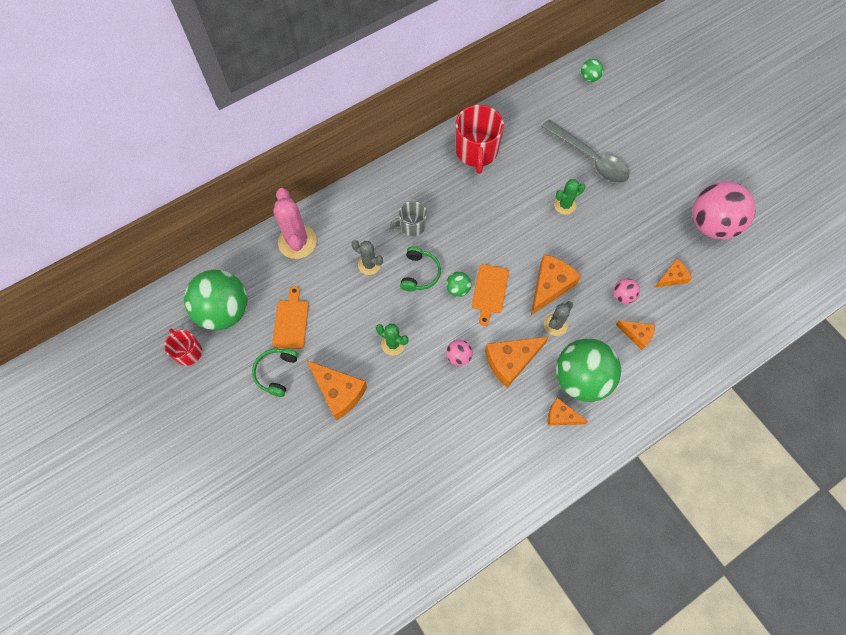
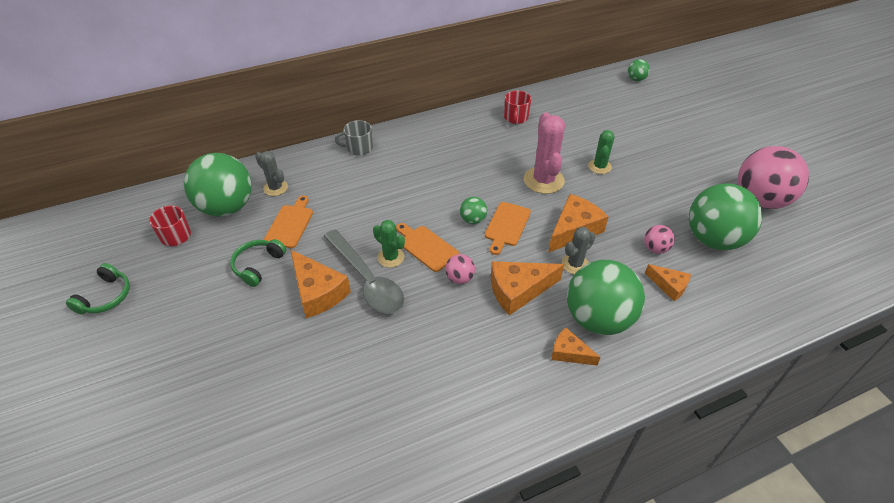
camera: 10 degrees right, 20 degrees down
pink cactus [273,188,317,259] -> pink cactus moved to [524,112,565,194]
grey cactus [352,240,383,275] -> grey cactus moved to [255,151,288,196]
grey mug [390,201,427,236] -> grey mug moved to [335,120,373,156]
green headphones [400,246,441,292] -> green headphones moved to [66,263,130,314]
red mug [455,105,504,174] -> red mug [504,91,531,124], size x0.57
grey spoon [541,119,629,183] -> grey spoon moved to [324,229,404,314]
green cactus [554,179,585,215] -> green cactus turned 60 degrees counterclockwise [588,130,615,174]
orange cheese [654,259,692,288] -> green ball [689,183,763,250]
none -> orange cutting board [396,223,459,272]

